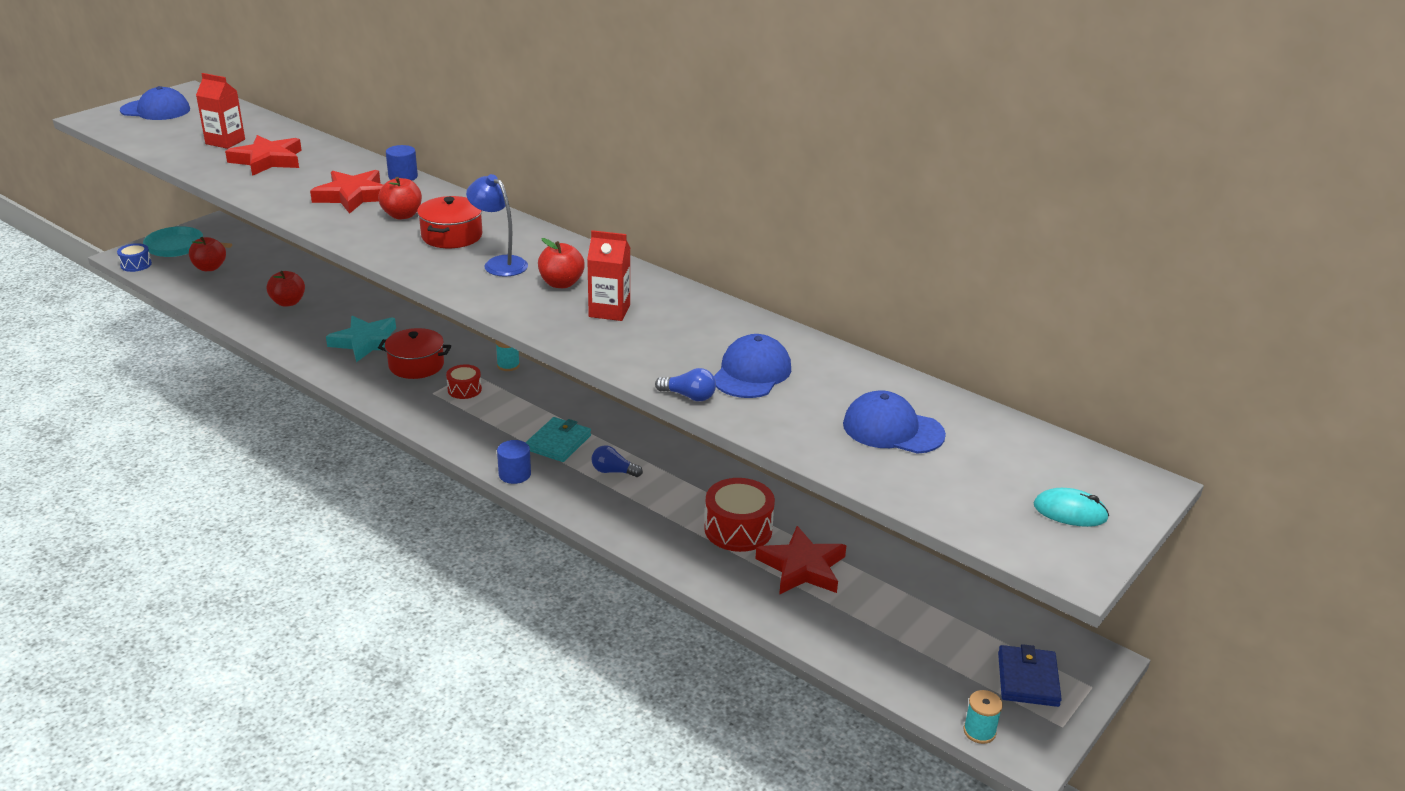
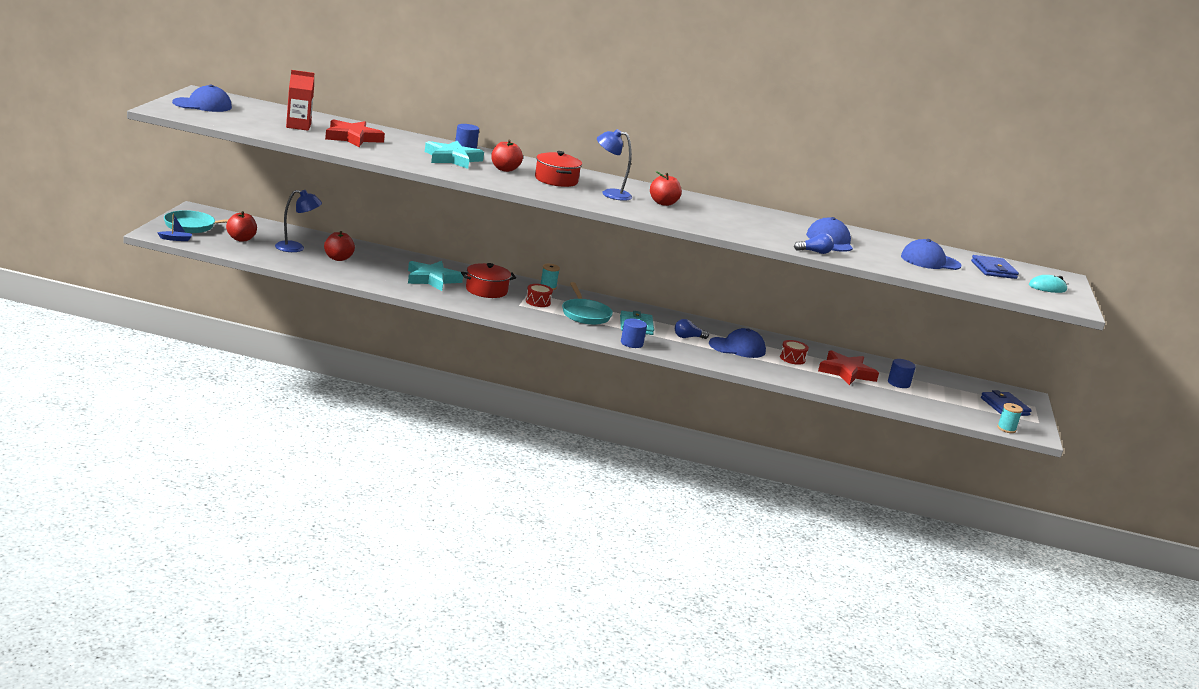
camera: 30 degrees left, 10 degrees down
blue drum [117,243,152,272] -> blue boat [157,213,192,241]
red star [310,170,383,214] -> turquoise star [425,141,484,169]
red carton [587,230,630,321] -> none
red drum [704,478,775,552] -> red drum [780,340,809,365], size x0.57
none -> blue lamp [275,190,322,252]
none -> turquoise pan [562,282,613,325]
none -> blue cap [709,328,766,358]
none -> blue cylinder [888,359,916,388]
none -> blue wallet [971,255,1019,279]

